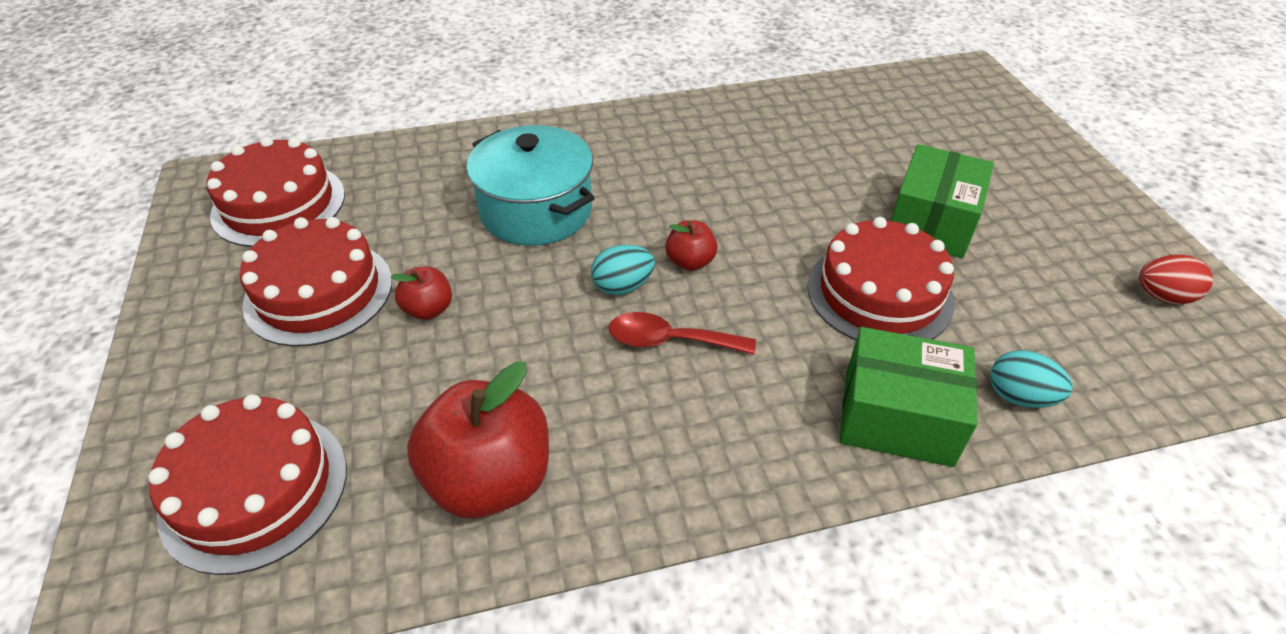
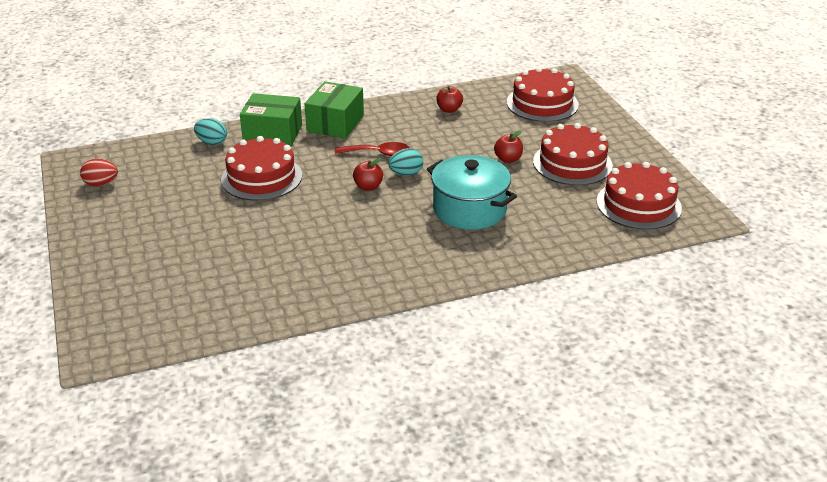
camera: 175 degrees right, 10 degrees down
red apple [407,361,549,519] -> red apple [436,86,463,113], size x0.49
green box [891,144,994,258] -> green box moved to [305,81,364,139]

